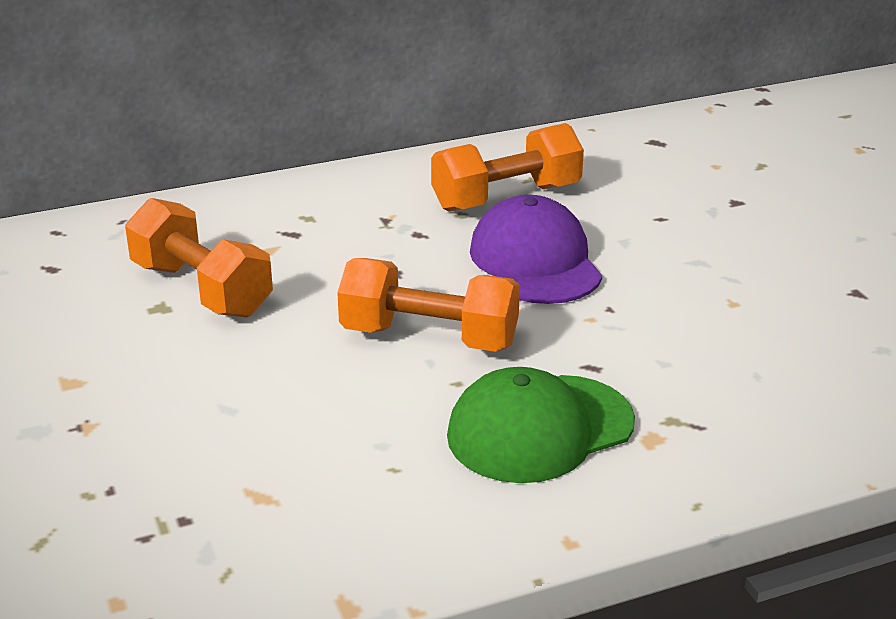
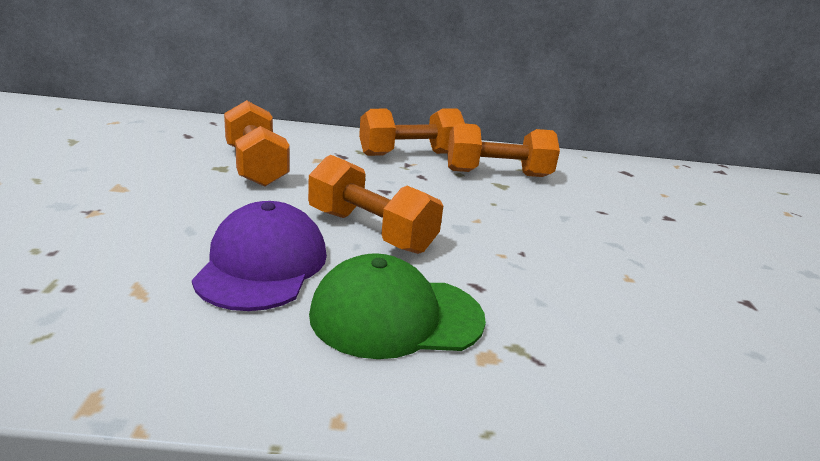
camera: 20 degrees right, 5 degrees down
purple cap [470,195,602,304] -> purple cap moved to [192,201,327,311]
none -> orange dumbbell [359,108,465,156]

